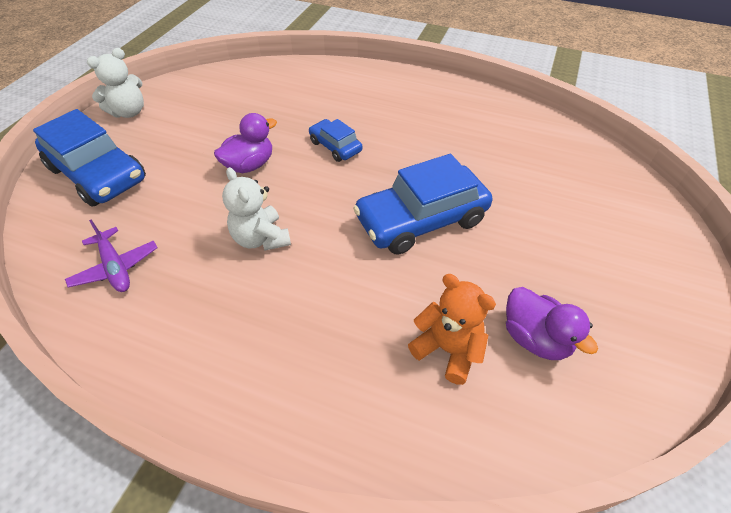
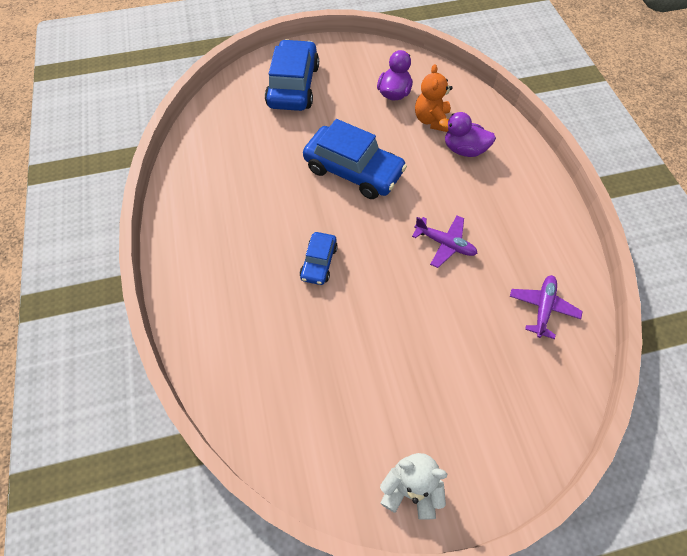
camera: 125 degrees left, 10 degrees up
blue car [33,109,146,207] -> blue car moved to [265,39,319,111]
purple duck [214,113,277,173] -> purple duck moved to [439,112,496,157]
white teddy bear [222,167,291,251] -> purple plane [412,216,478,268]

